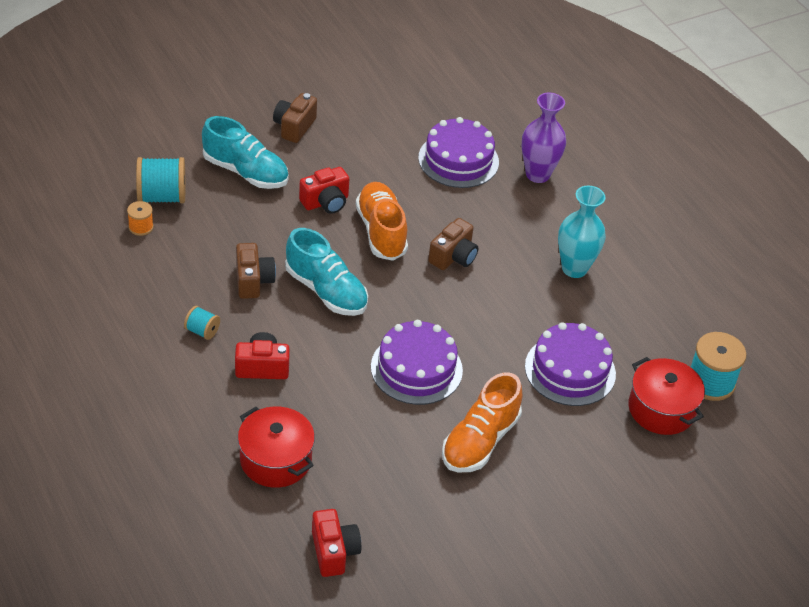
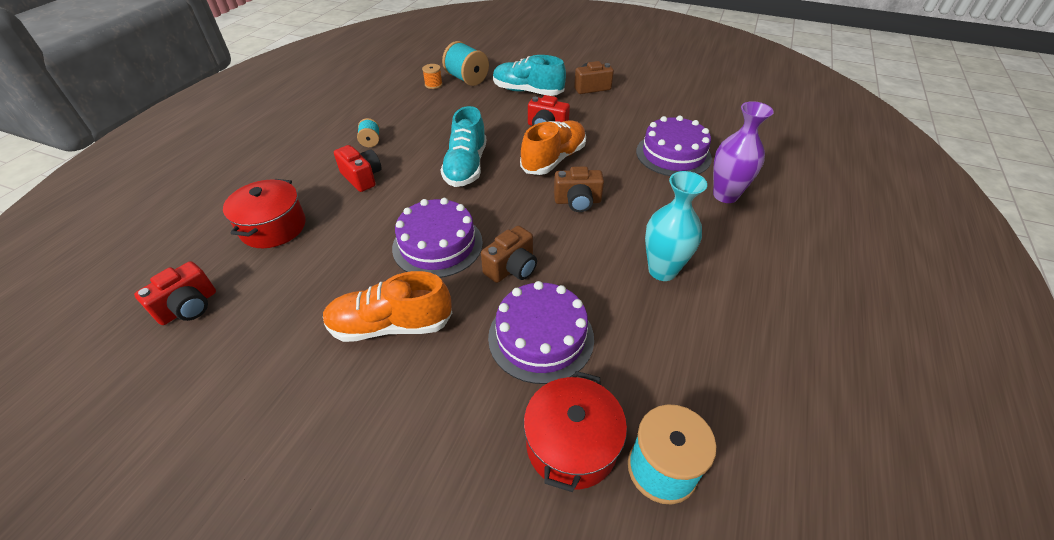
camera: 55 degrees right, 0 degrees up
turquoise shoe [202,116,289,189] -> turquoise shoe turned 120 degrees clockwise [493,55,566,96]
brown camera [236,243,276,299] -> brown camera moved to [481,226,537,283]

